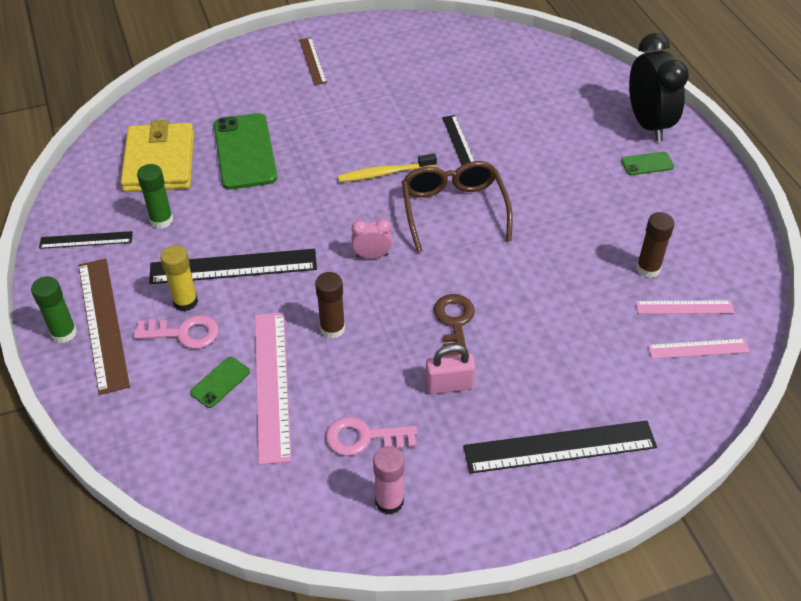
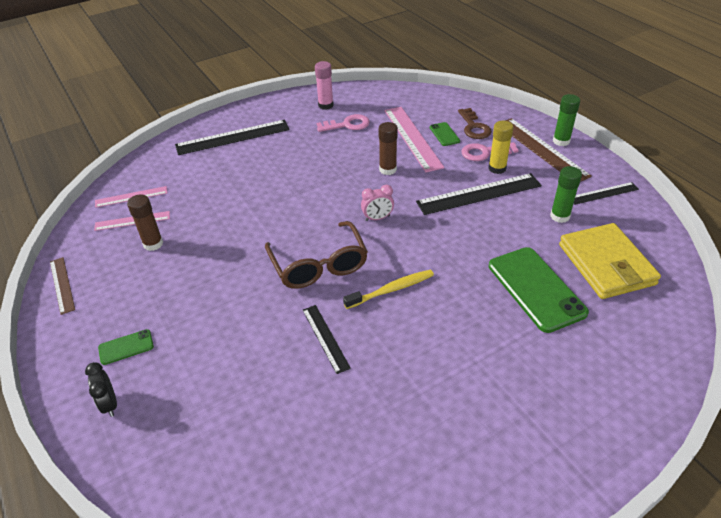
camera: 170 degrees right, 5 degrees down
green phone [190,357,250,408] -> green phone turned 45 degrees counterclockwise [430,122,460,146]
brown ruler [299,38,327,85] -> brown ruler moved to [50,257,75,315]
pink padlock [425,344,476,394] -> none
brown key [434,294,475,356] -> brown key moved to [458,108,492,139]
black clock [629,33,689,141] -> black clock [85,362,117,417], size x0.47

